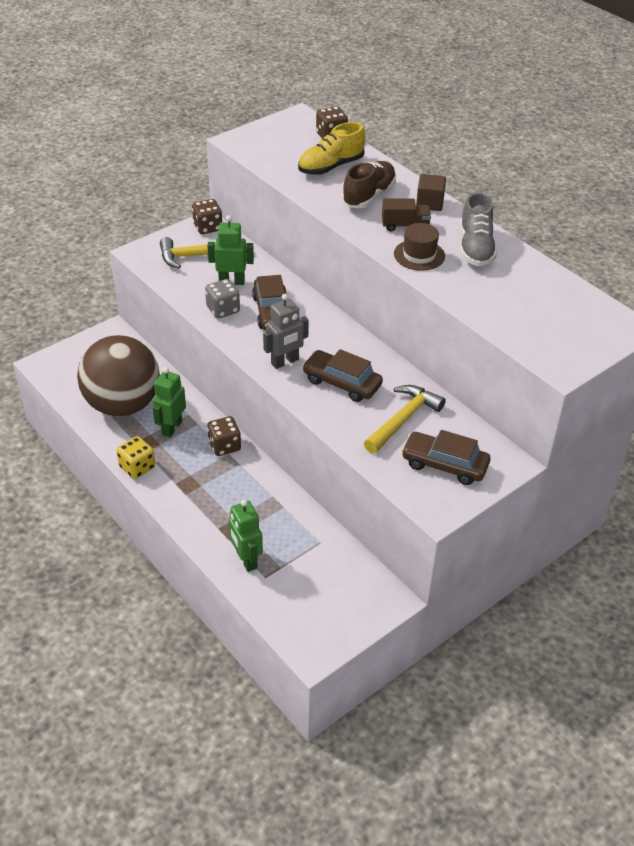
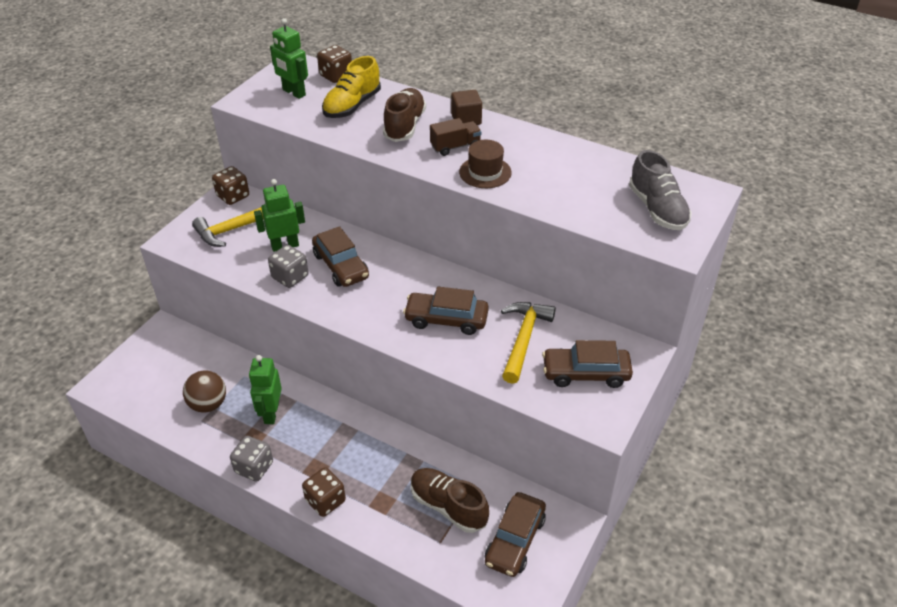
camera: 20 degrees left, 0 degrees up
brown ball [77,335,160,417] -> brown ball [183,370,226,413], size x0.48
yellow dice [116,436,155,479] -> grey dice [230,436,273,482]
brown dice [207,416,241,456] -> brown dice moved to [302,467,346,517]
green robot [229,500,263,572] -> green robot moved to [270,18,308,99]
grey robot [263,294,309,369] -> none
grey shoe [460,192,497,266] -> grey shoe moved to [629,150,692,230]
none -> brown shoe [411,468,489,533]
none -> brown car [485,492,546,577]

